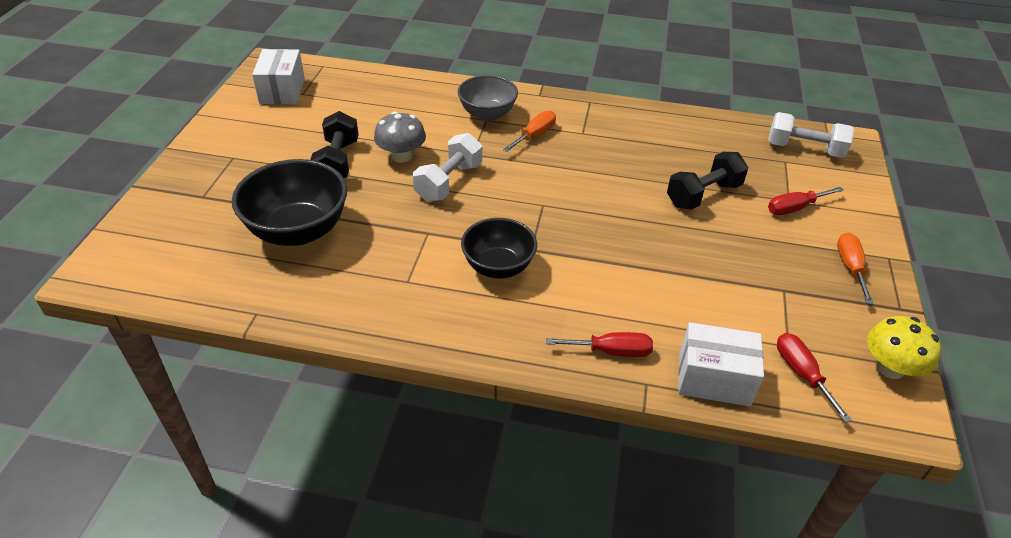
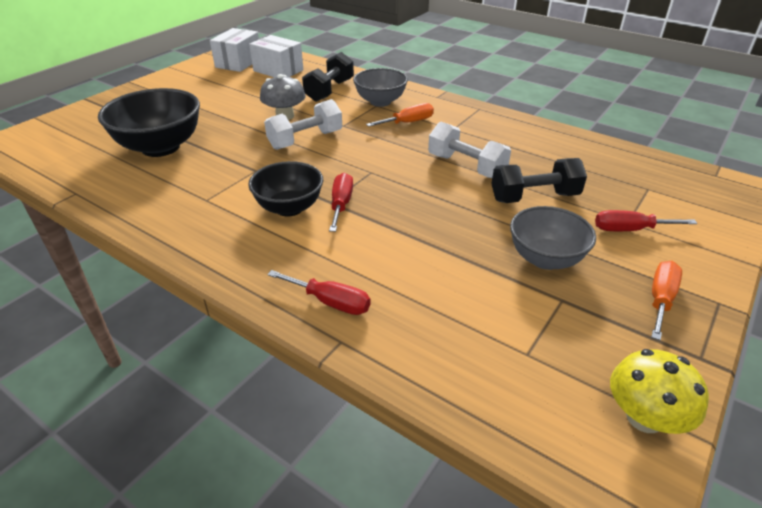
camera: 25 degrees right, 5 degrees down
black dumbbell [310,111,359,178] -> black dumbbell moved to [302,52,354,102]
white box [678,322,764,406] -> white box moved to [249,35,303,77]
white dumbbell [768,112,854,158] -> white dumbbell moved to [428,122,511,178]
red screwdriver [777,333,852,423] -> red screwdriver moved to [329,172,353,232]
none -> grey bowl [510,206,596,270]

